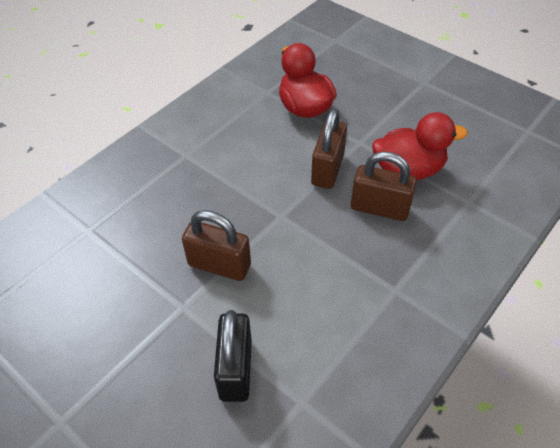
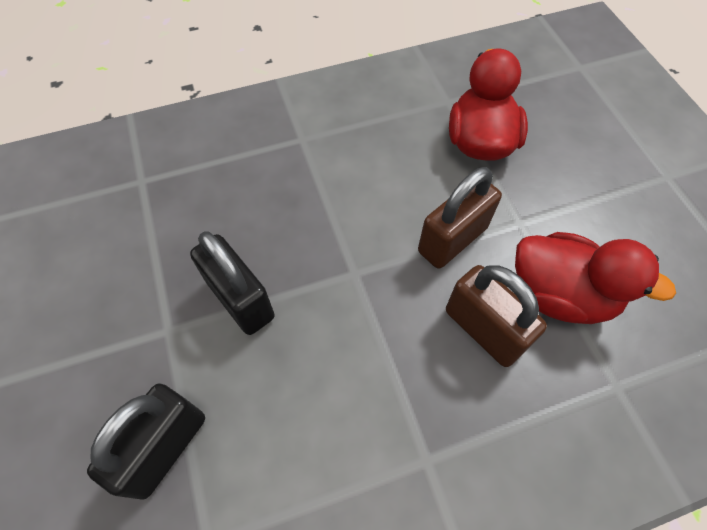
camera: 30 degrees right, 10 degrees up
brown padlock [182,210,251,281] -> black padlock [190,231,275,335]

